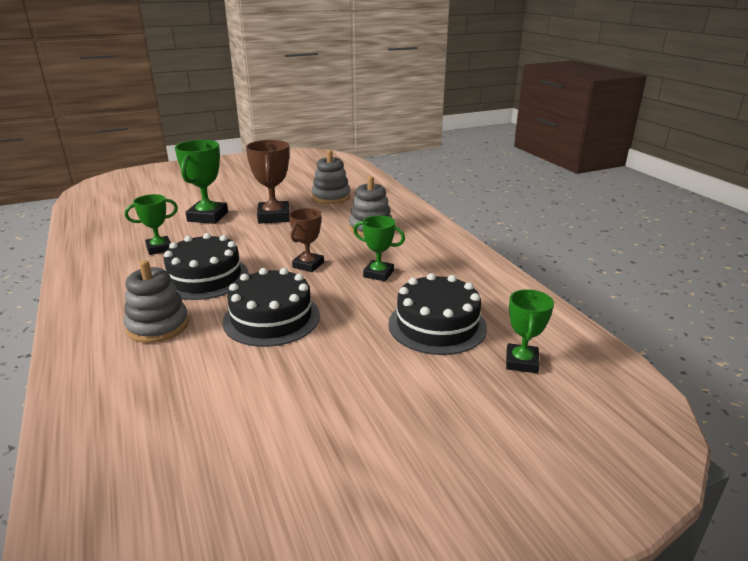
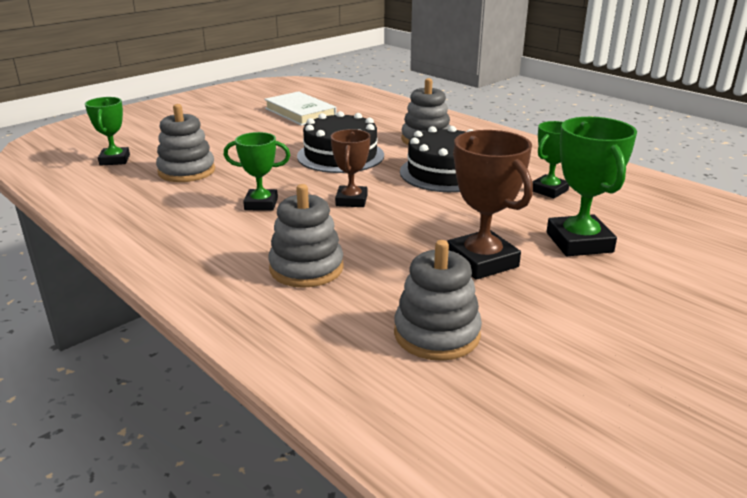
camera: 160 degrees right, 0 degrees up
black cake [388,273,487,355] -> grey stacking toy [156,104,215,182]
none -> white book [264,91,337,126]

